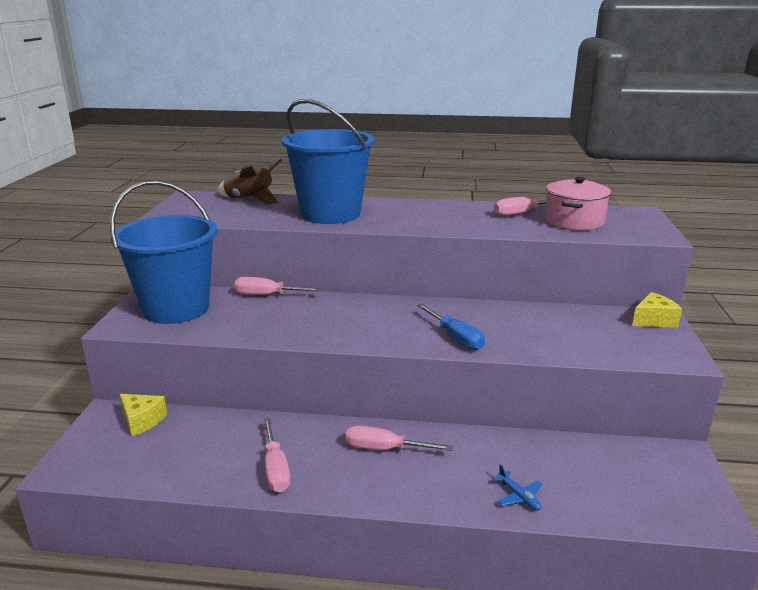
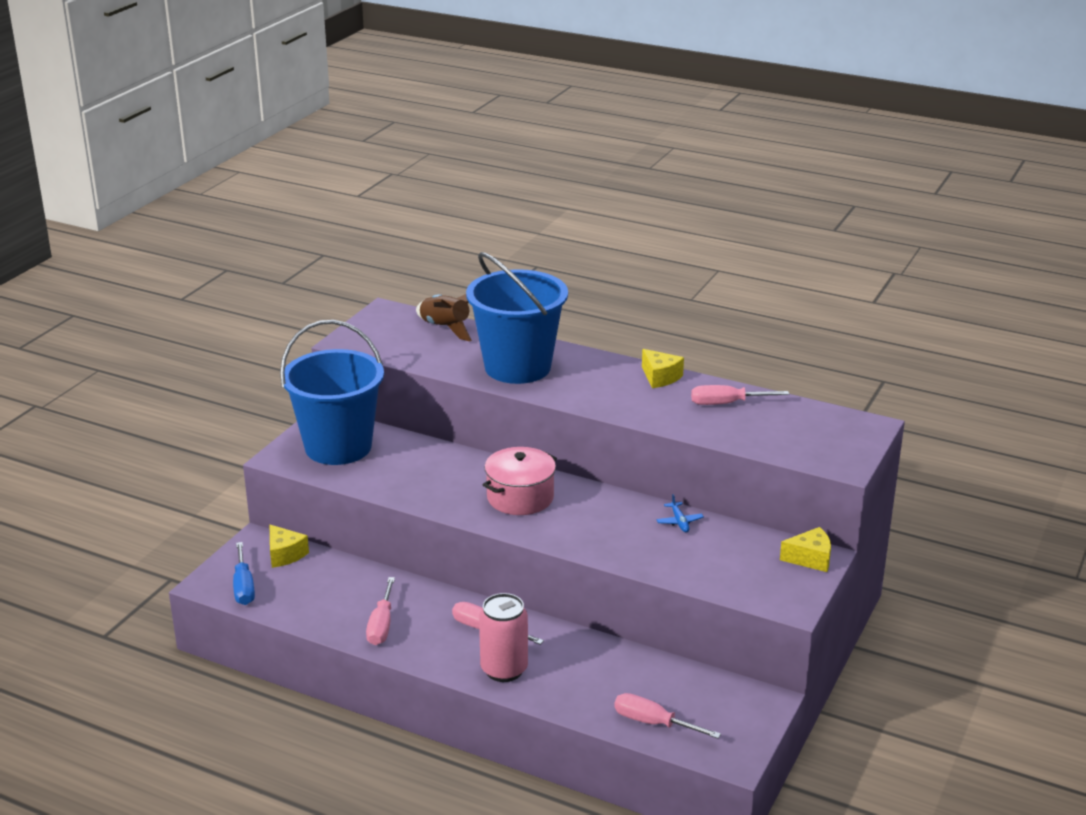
camera: 20 degrees right, 5 degrees up
pink screwdriver [234,277,322,295] -> pink screwdriver moved to [614,693,721,739]
blue screwdriver [417,304,485,350] -> blue screwdriver moved to [233,542,255,605]
blue plane [492,464,543,511] -> blue plane moved to [656,494,704,532]
pink pot [545,177,611,230] -> pink pot moved to [483,447,557,515]
none -> pink can [479,593,528,682]
none -> yellow cheese [642,349,684,388]

